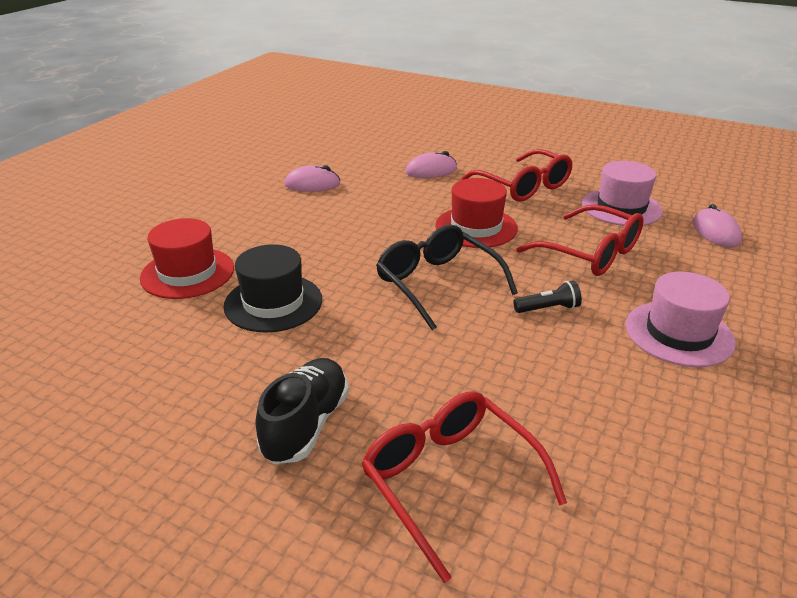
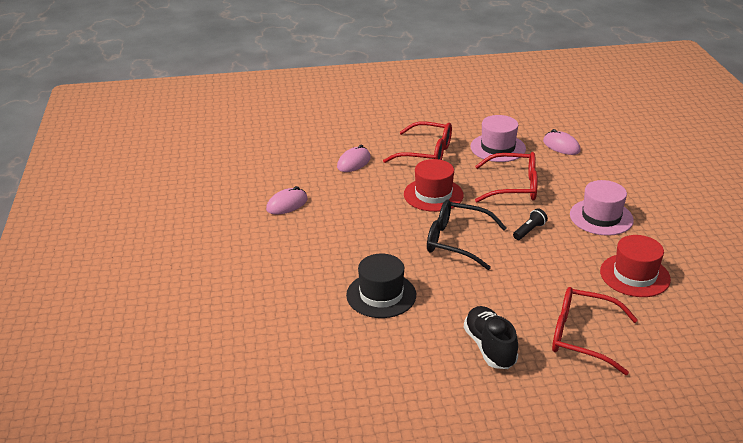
camera: 35 degrees left, 0 degrees up
red hat [140,218,234,299] -> red hat moved to [600,235,671,297]

